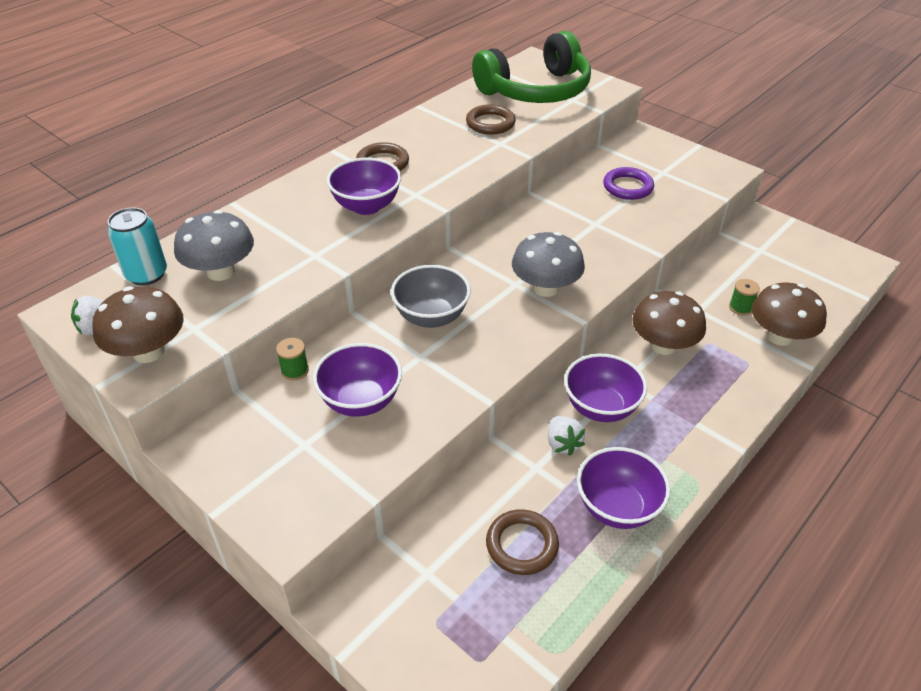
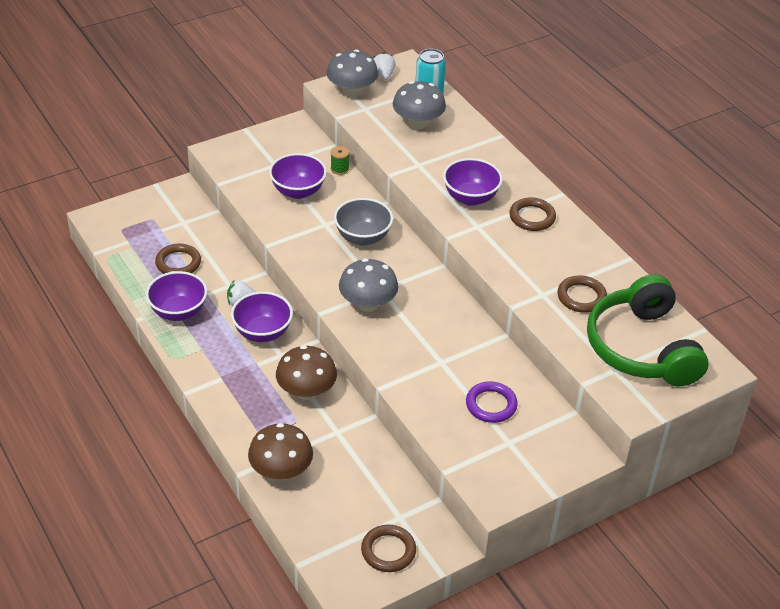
camera: 105 degrees right, 0 degrees up
brown mushroom [92,286,184,363] -> grey mushroom [326,49,378,97]
green spool [729,279,760,316] -> none
none -> brown ring [361,525,416,572]

